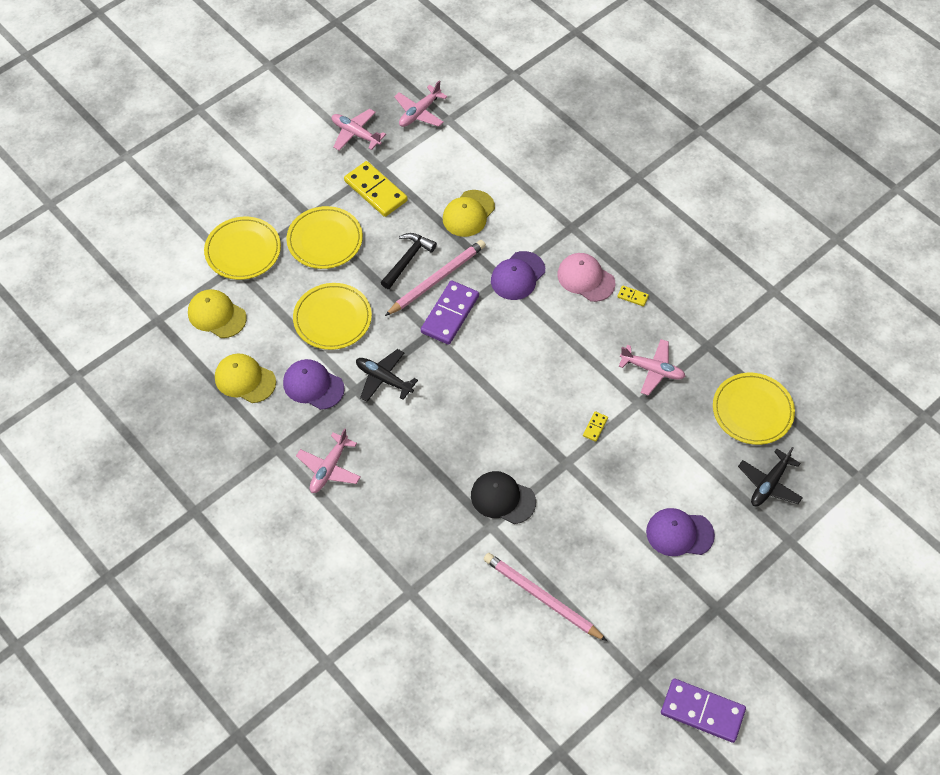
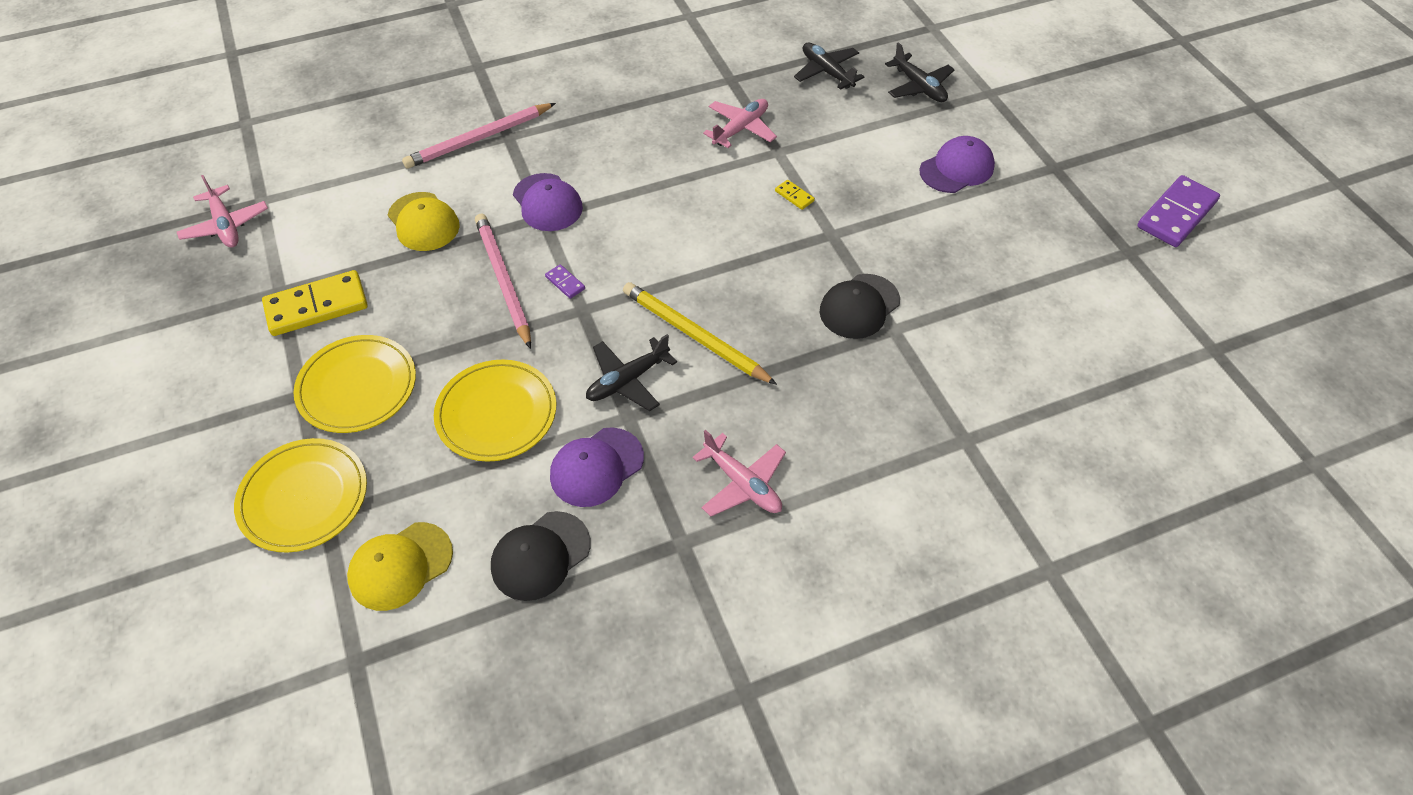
camera: 70 degrees left, 5 degrees down
yellow cap [215,353,276,403] -> black cap [491,511,591,601]
pink plane [332,109,386,151] -> none
black hammer [381,233,437,289] -> none
purple domino [421,280,479,345] -> purple domino [545,264,585,299], size x0.43
pink pencil [483,553,607,641] -> pink pencil moved to [402,103,556,169]
pink cap [557,253,615,302] -> none
yellow domino [617,285,649,306] -> none
purple cap [646,508,715,556] -> purple cap turned 150 degrees counterclockwise [920,136,995,193]
yellow plate [713,373,795,445] -> black plane [794,43,864,90]
none -> yellow pencil [623,282,777,385]

